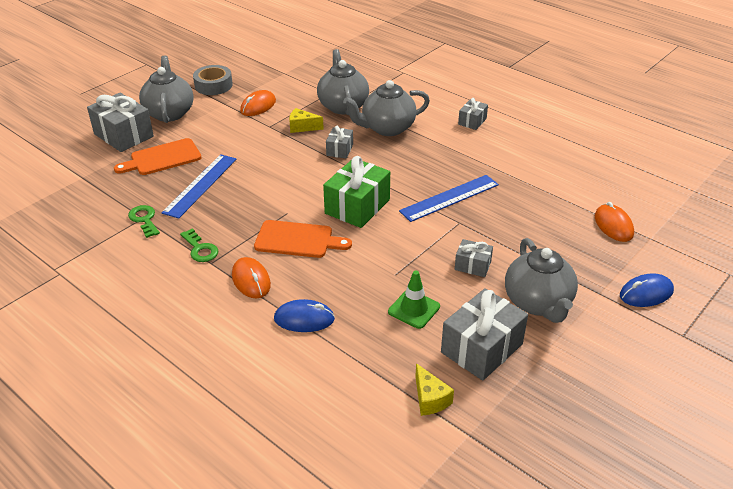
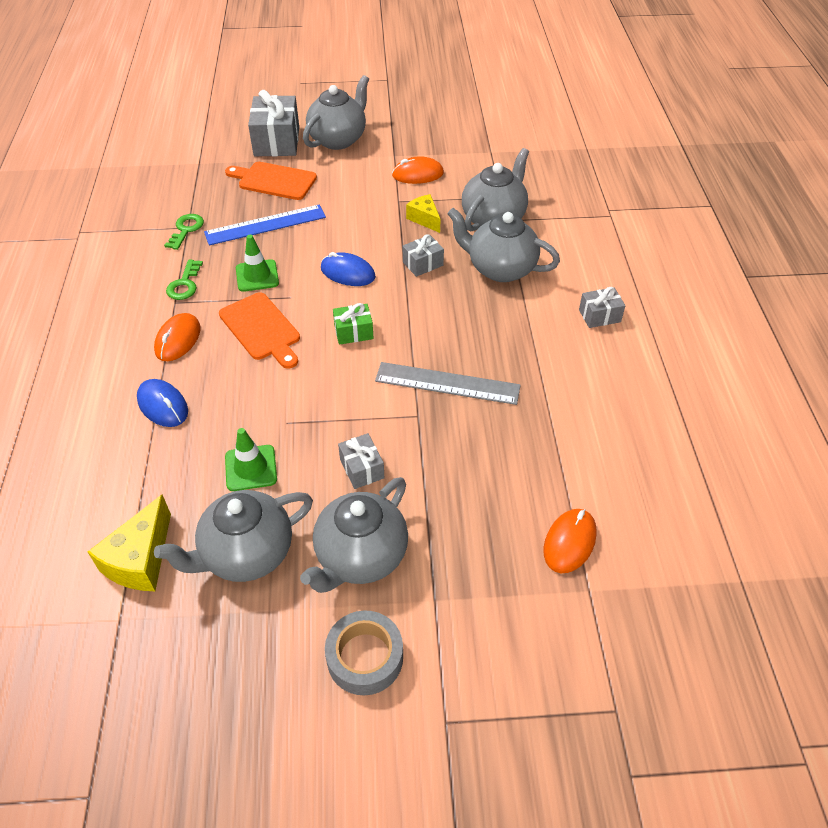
camera: 45 degrees right, 10 degrees up
grey tape [193,65,233,95] -> grey tape moved to [325,610,403,695]
green gift [323,156,390,228] -> green gift [333,303,374,345], size x0.53
blue ruler [399,175,499,222] -> grey ruler [375,362,521,405]
yellow cheese [415,363,454,416] -> yellow cheese [88,495,171,591], size x1.53
grey gift [441,288,528,381] -> grey teapot [154,490,313,582]
blue mouse [620,273,674,307] -> blue mouse moved to [321,252,376,286]
none -> green traffic cone [236,235,279,292]

